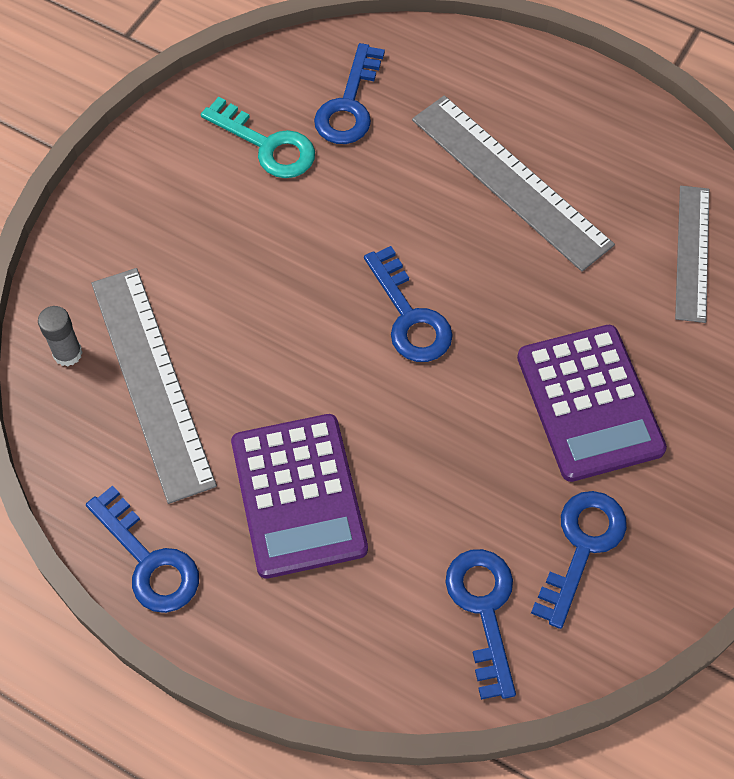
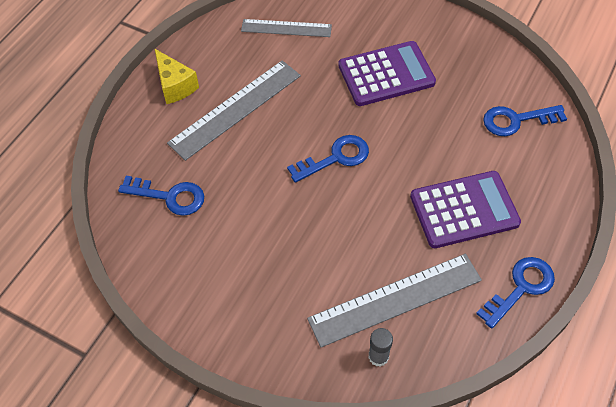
camera: 90 degrees left, 5 degrees down
turquoise key [201,96,315,178] -> none
blue key [531,491,627,629] -> none
none -> yellow cheese [155,49,199,104]

